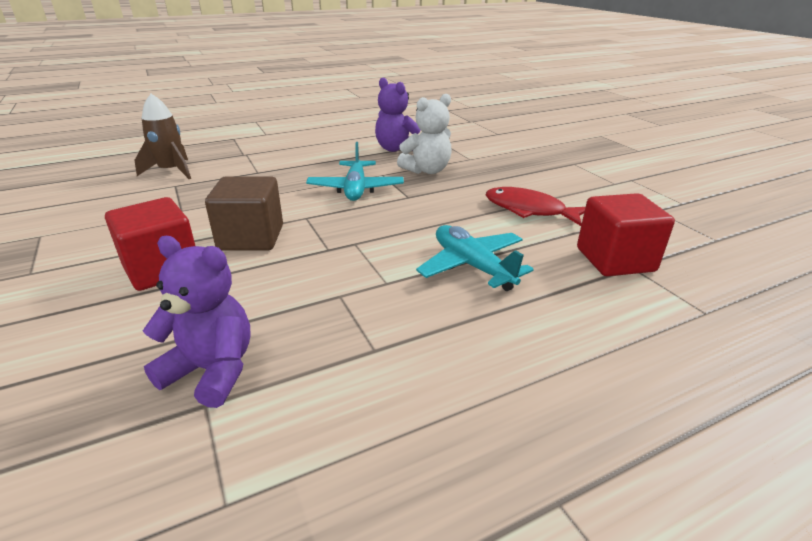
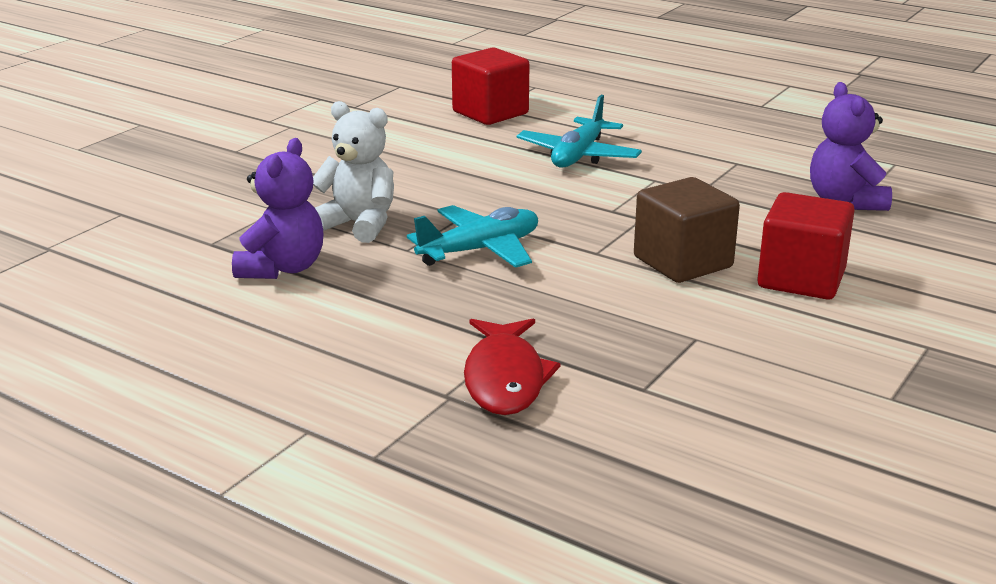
camera: 120 degrees left, 5 degrees down
brown rocket [135,94,191,179] -> none
red fish [486,187,585,226] -> red fish moved to [464,319,561,415]

